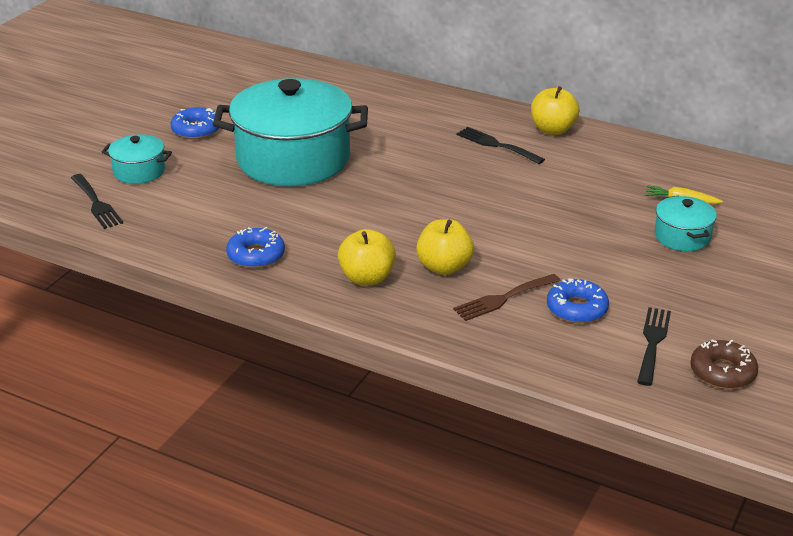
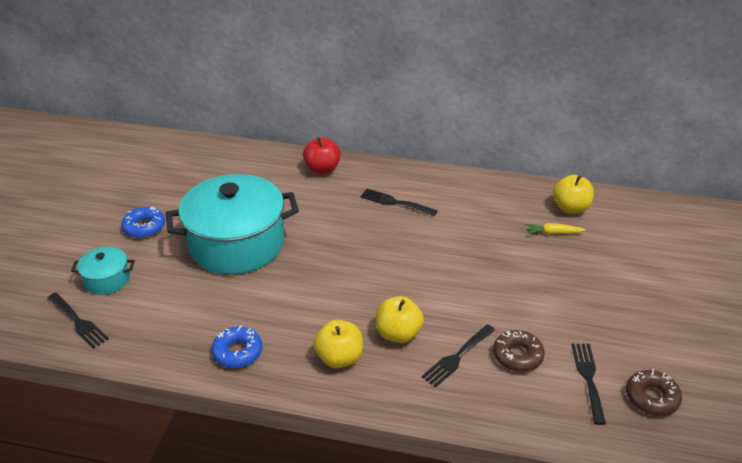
camera: 15 degrees left, 5 degrees up
brown fork [453,274,561,321] -> black fork [421,324,495,388]
yellow apple [531,86,579,135] -> yellow apple moved to [553,175,594,214]
blue donut [547,278,609,323] -> brown donut [493,330,545,372]
turquoise pot [654,196,717,251] -> none
none -> red apple [303,137,341,174]

